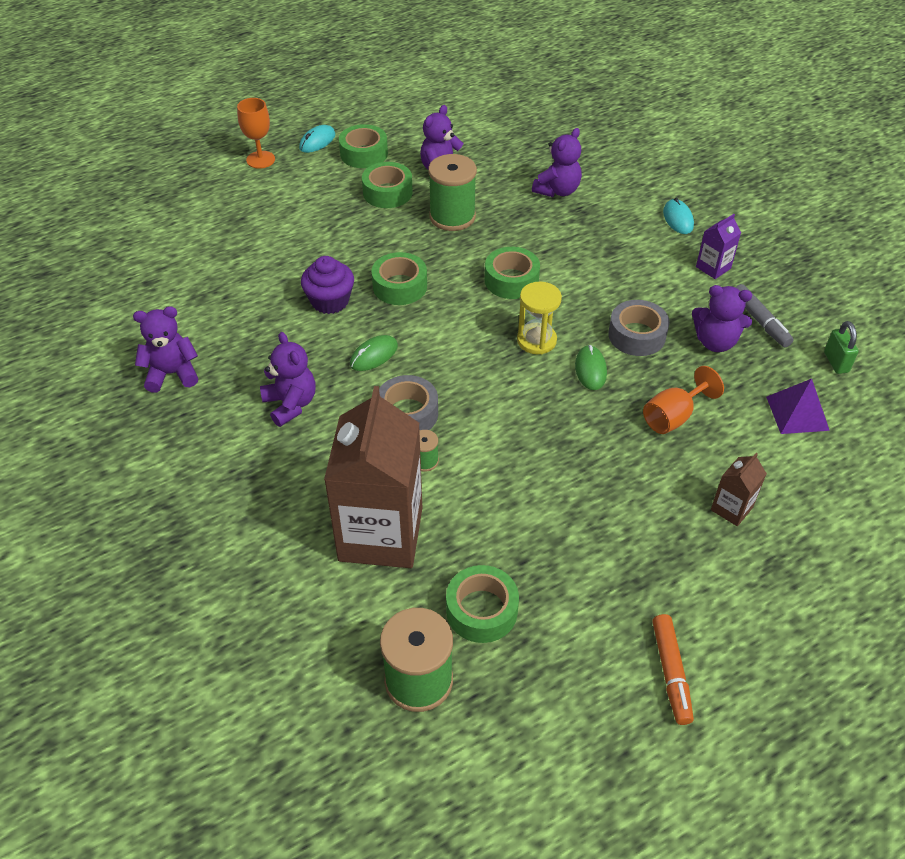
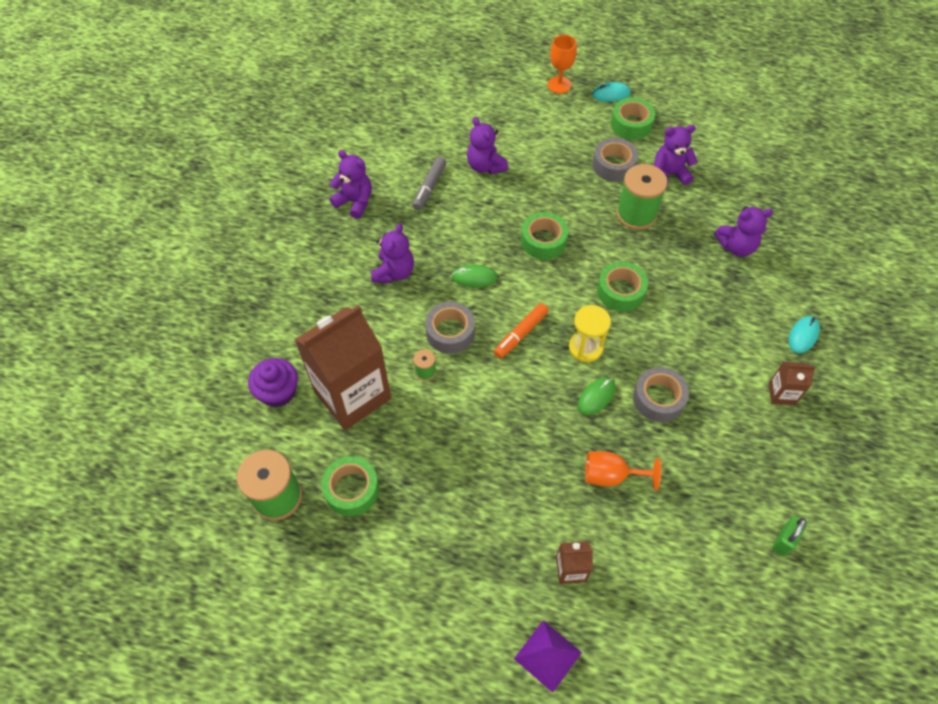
camera: 45 degrees right, 10 degrees up
purple cupcake [301,256,354,314] -> purple cupcake moved to [248,358,298,407]
green tape [362,162,413,208] -> grey tape [592,138,638,182]
orange marker [652,614,694,725] -> orange marker moved to [494,303,549,359]
purple teddy bear [692,285,752,352] -> purple teddy bear moved to [467,117,508,174]
purple carton [696,214,741,279] -> brown carton [769,362,816,405]
grey marker [735,284,794,347] -> grey marker moved to [412,157,446,210]
purple pyramid [766,379,830,434] -> purple pyramid moved to [514,620,582,693]

